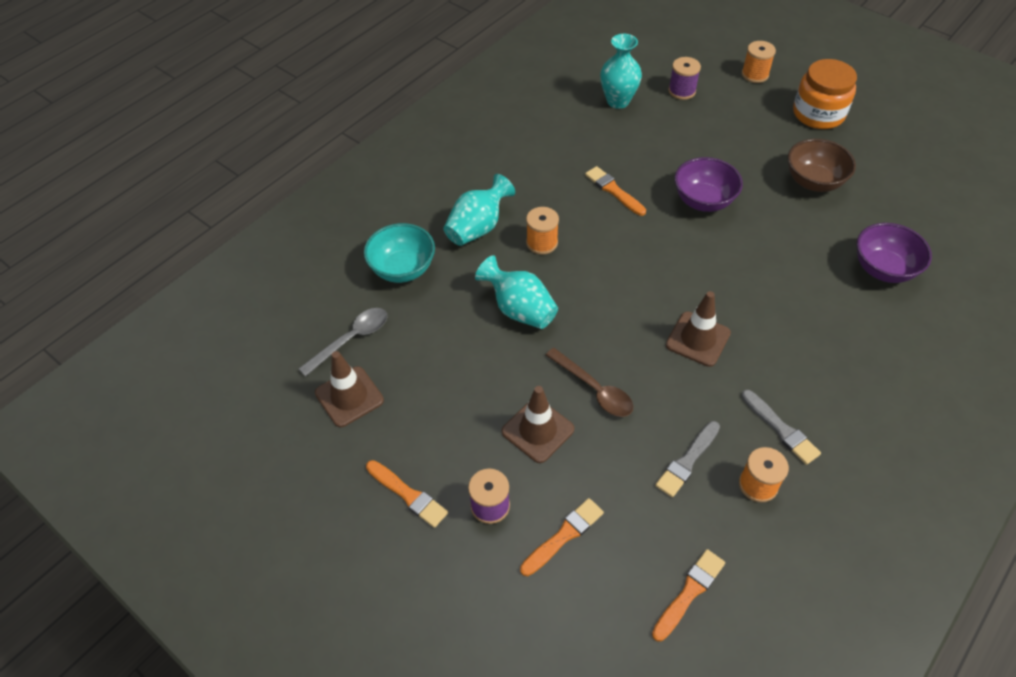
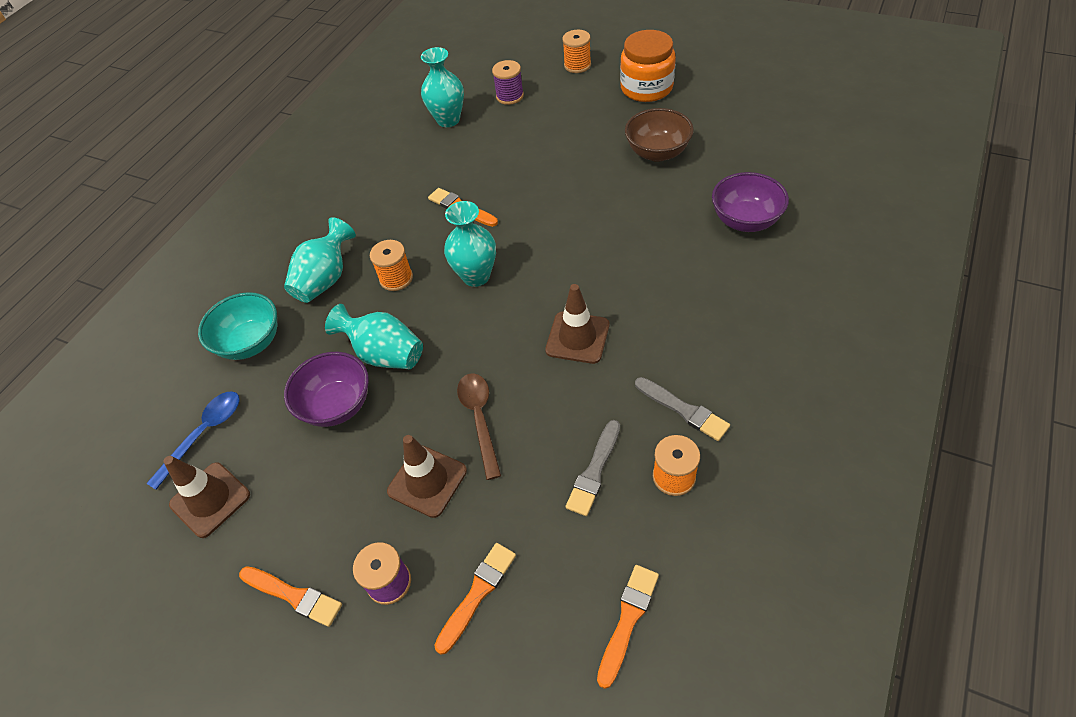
camera: 10 degrees left, 0 degrees up
grey spoon [299,308,387,377] -> blue spoon [146,391,240,490]
brown spoon [546,348,633,417] -> brown spoon turned 135 degrees counterclockwise [457,373,501,480]
purple bowl [675,157,743,212] -> purple bowl moved to [284,352,369,427]
none -> turquoise vase [444,201,496,287]

